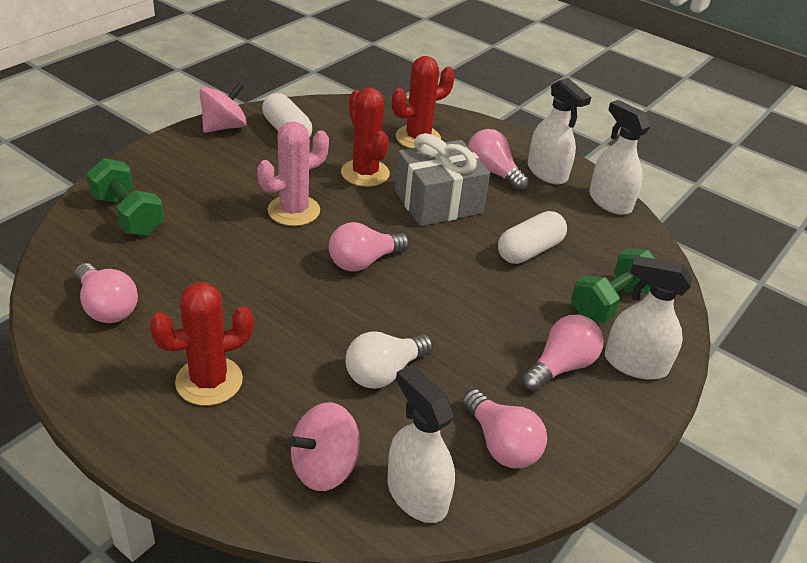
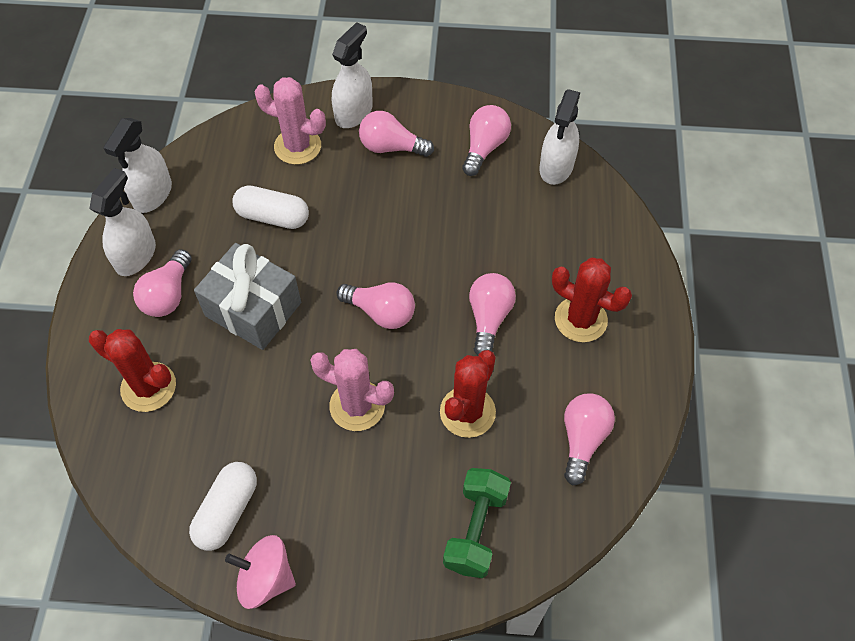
camera: 120 degrees left, 20 degrees up
pink spinning top [289,402,360,491] -> none
red cactus [341,88,390,187] -> red cactus moved to [440,350,496,438]
white light bulb [346,331,433,389] -> none
green dumbbell [571,248,655,323] -> pink cactus [255,77,326,165]
white spray bottle [605,255,692,380] -> white spray bottle turned 135 degrees counterclockwise [332,22,373,128]
none -> pink light bulb [469,273,516,355]

